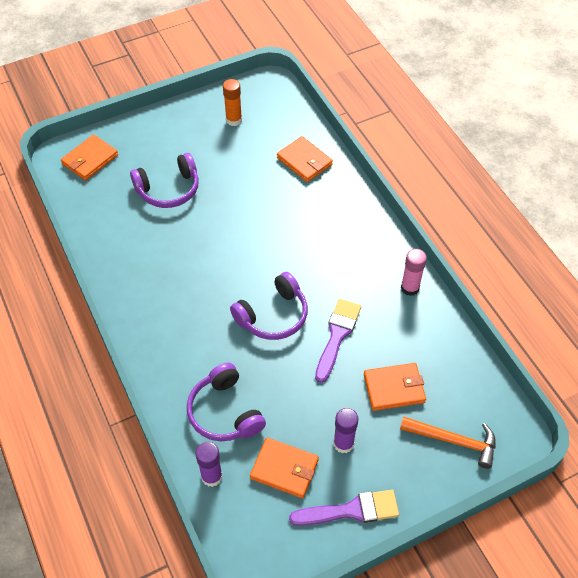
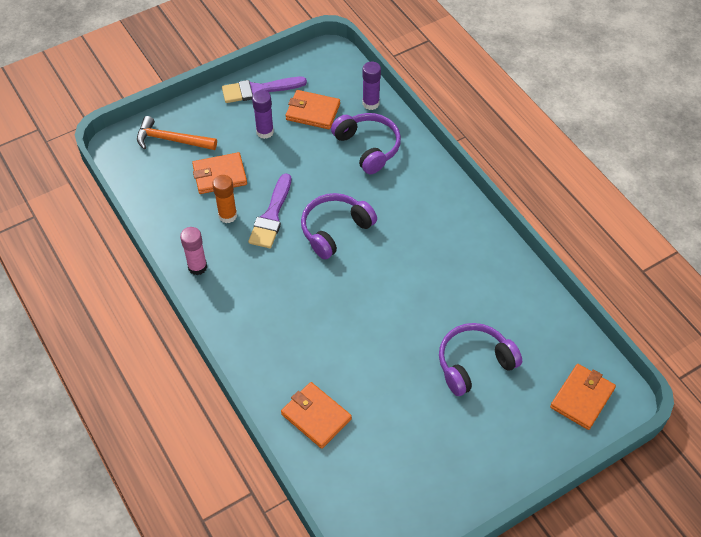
camera: 175 degrees right, 0 degrees up
orange glue stick [223,79,242,126] -> orange glue stick moved to [212,175,237,223]

